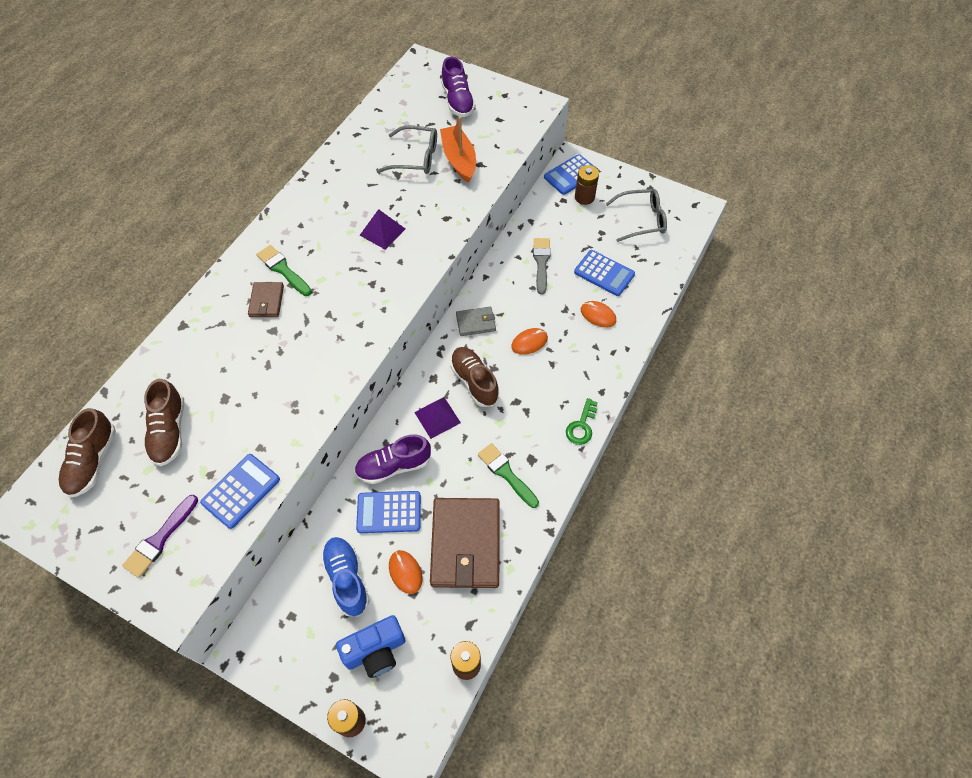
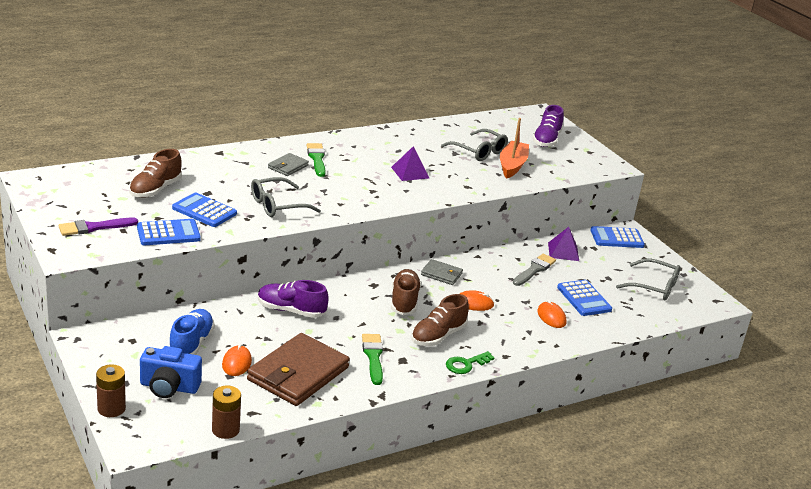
camera: 30 degrees right, 30 degrees down
brown shoe [59,408,116,498] -> brown shoe moved to [411,294,469,346]
brown wallet [248,282,284,317] -> grey wallet [268,153,309,176]
blue calculator [356,491,421,533] -> blue calculator moved to [172,193,237,227]
purple pyramid [414,397,461,439] -> purple pyramid moved to [548,227,579,261]
brown battery [575,165,599,205] -> none
none -> grey glasses [251,177,321,217]

